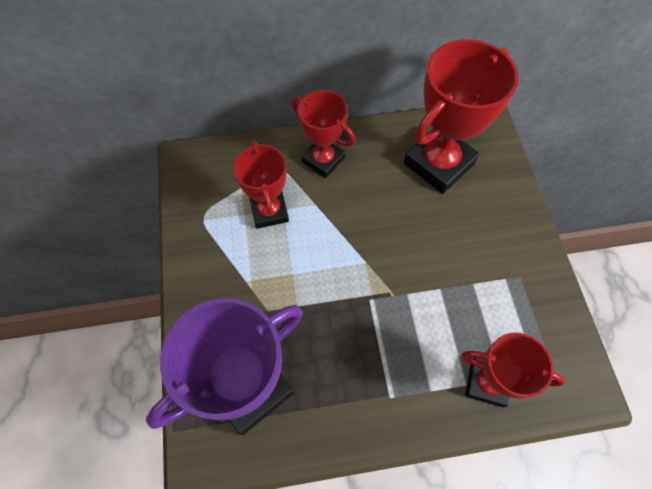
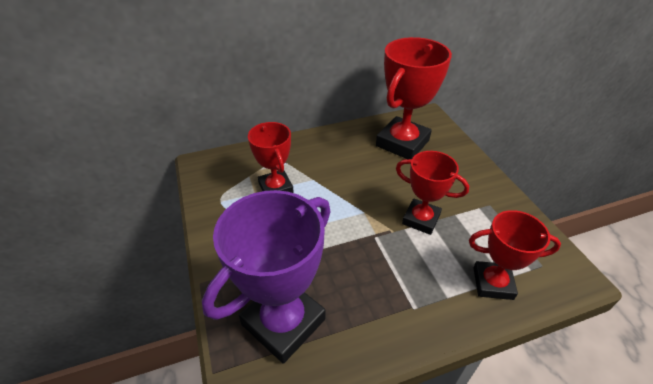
camera: 10 degrees left, 20 degrees down
red trophy [292,90,355,178] -> red trophy moved to [396,151,469,235]

